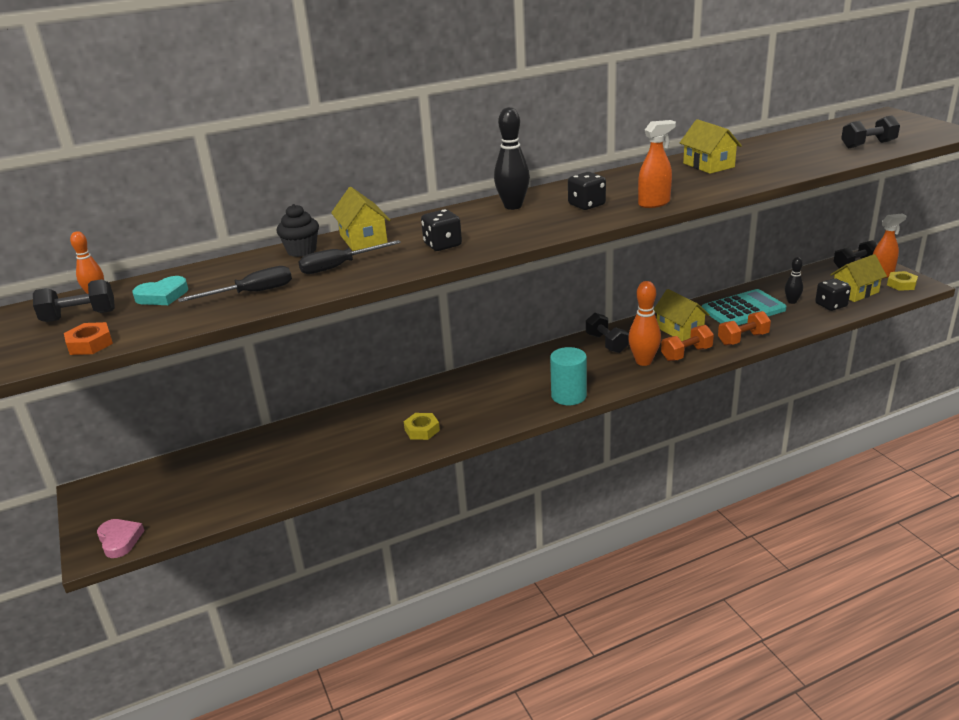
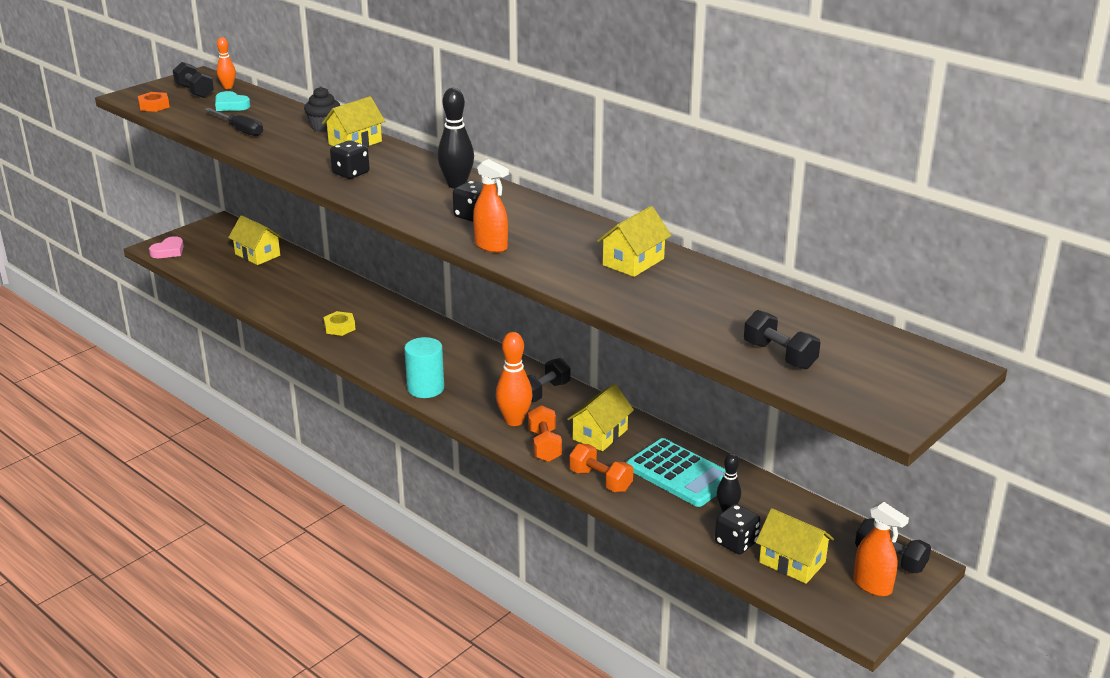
camera: 65 degrees right, 0 degrees up
black screwdriver [298,240,401,274] -> none
orange dumbbell [661,325,714,361] -> orange dumbbell turned 45 degrees clockwise [528,405,562,462]
yellow nut [887,271,918,291] -> none
none -> yellow house [228,215,283,265]

